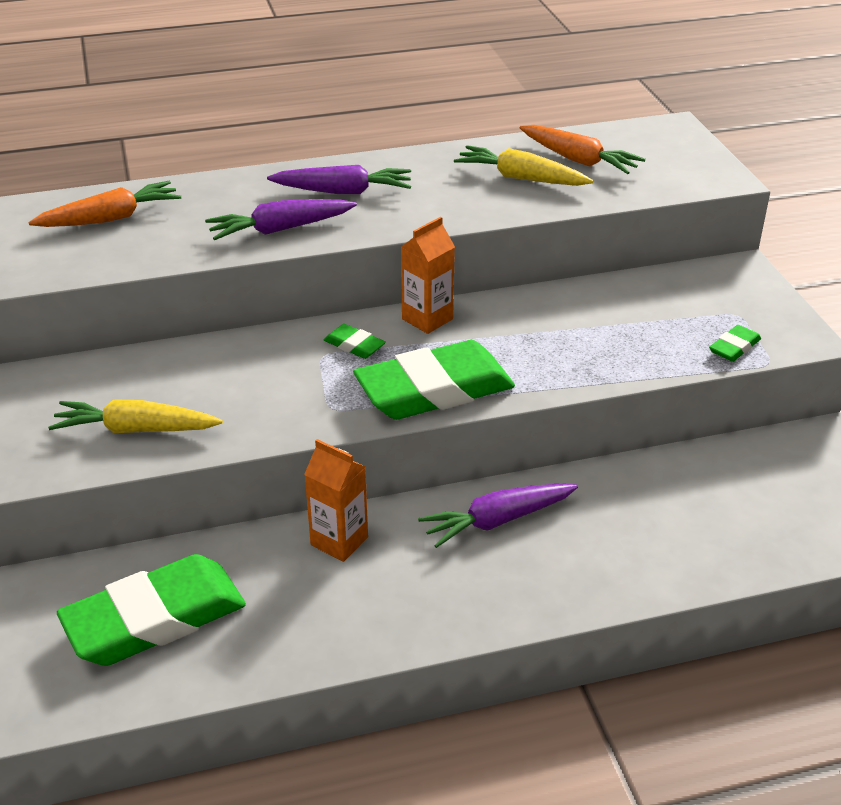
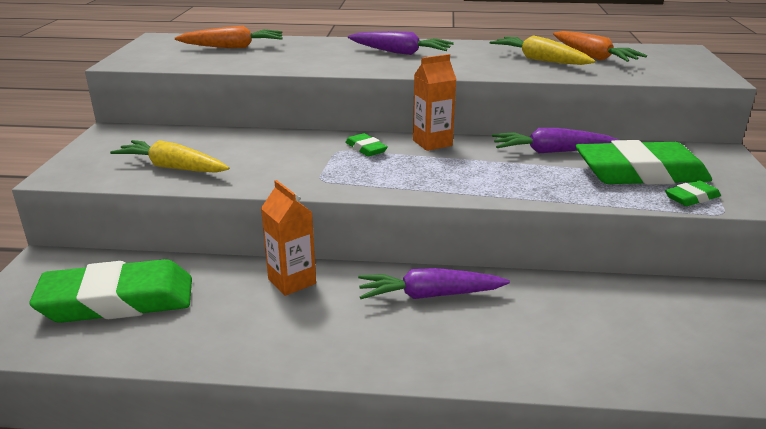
camera: 20 degrees right, 10 degrees down
purple carrot [205,199,357,240] -> purple carrot moved to [492,128,619,154]
green eraser [353,340,515,420] -> green eraser moved to [576,140,712,185]

